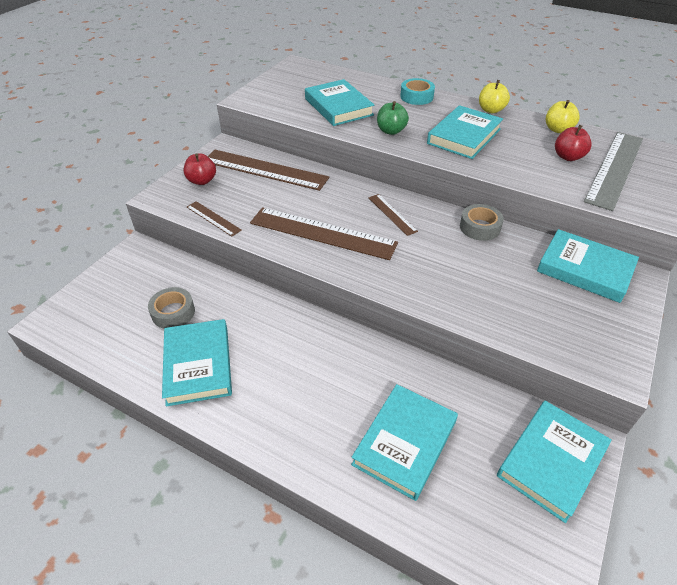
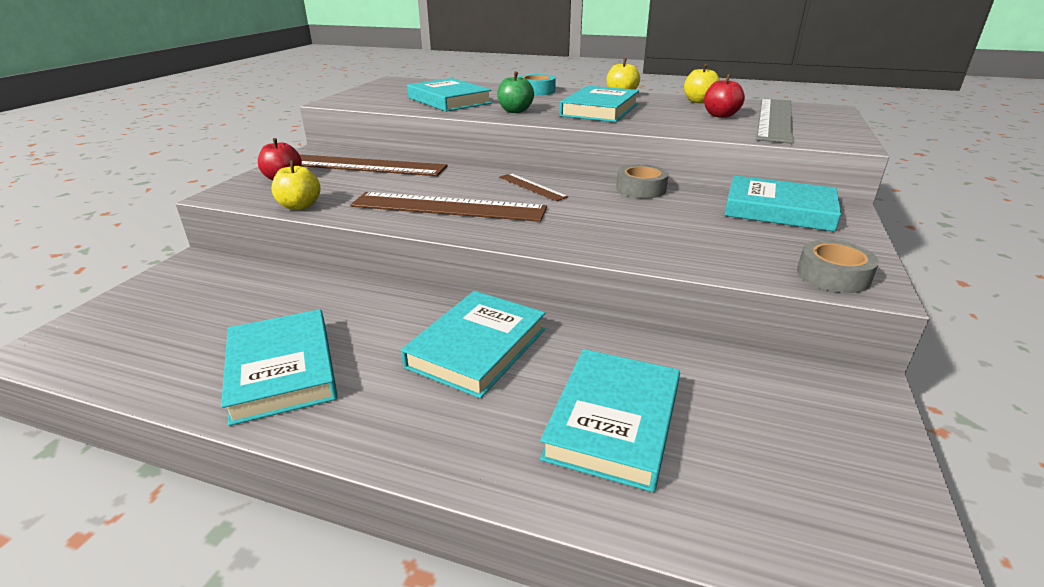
camera: 10 degrees left, 15 degrees down
grey tape [148,287,195,329] -> grey tape moved to [797,240,879,293]
brown ruler [187,201,242,237] -> yellow apple [271,160,321,210]
turquoise book [497,401,612,523] -> turquoise book moved to [401,291,545,399]

